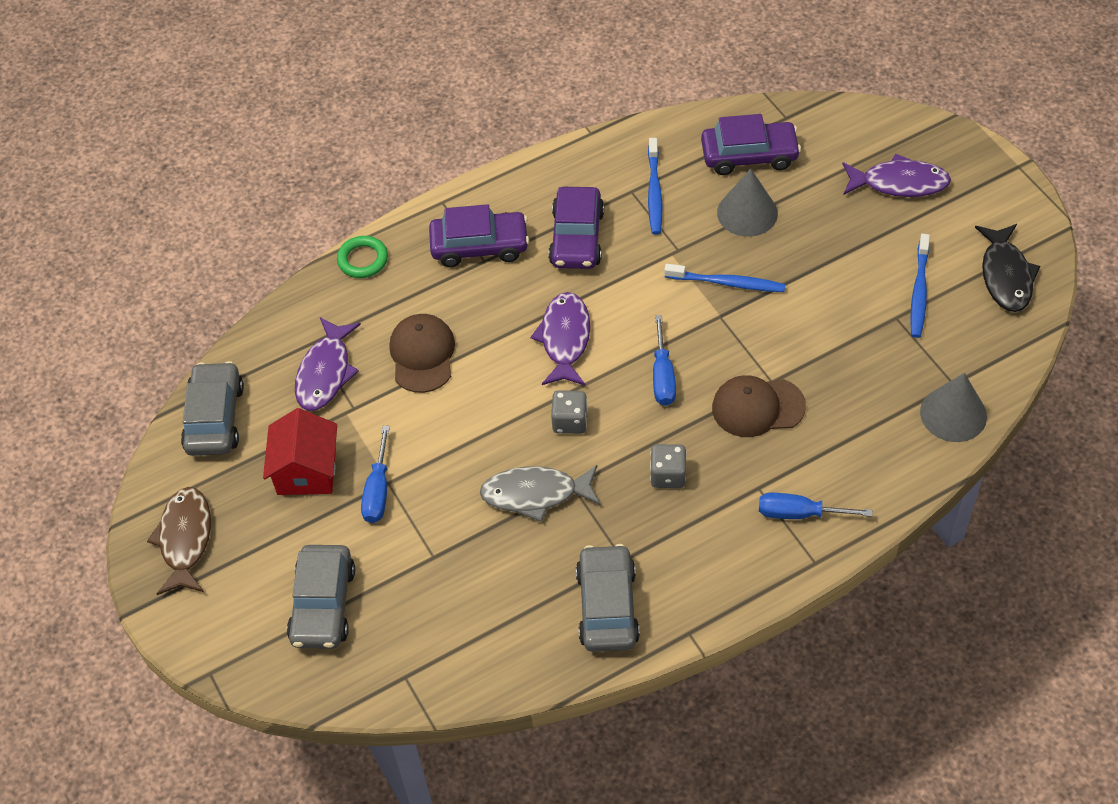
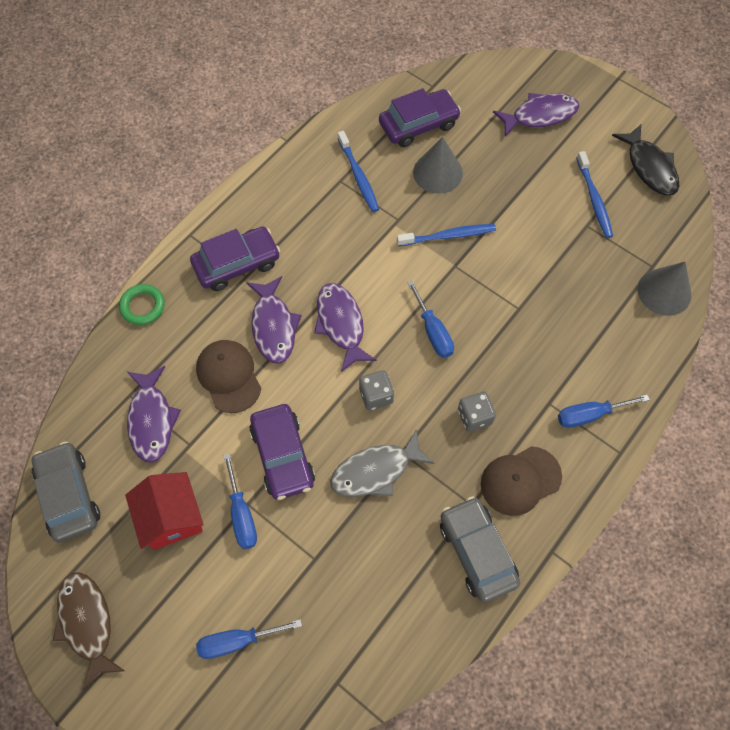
camera: 25 degrees left, 10 degrees up
grey car [287,545,355,649] -> blue screwdriver [196,619,302,659]
purple car [548,187,604,269] -> purple car moved to [249,404,315,500]
brown cap [712,375,806,437] -> brown cap moved to [481,446,562,516]
none -> purple fish [246,276,302,364]

